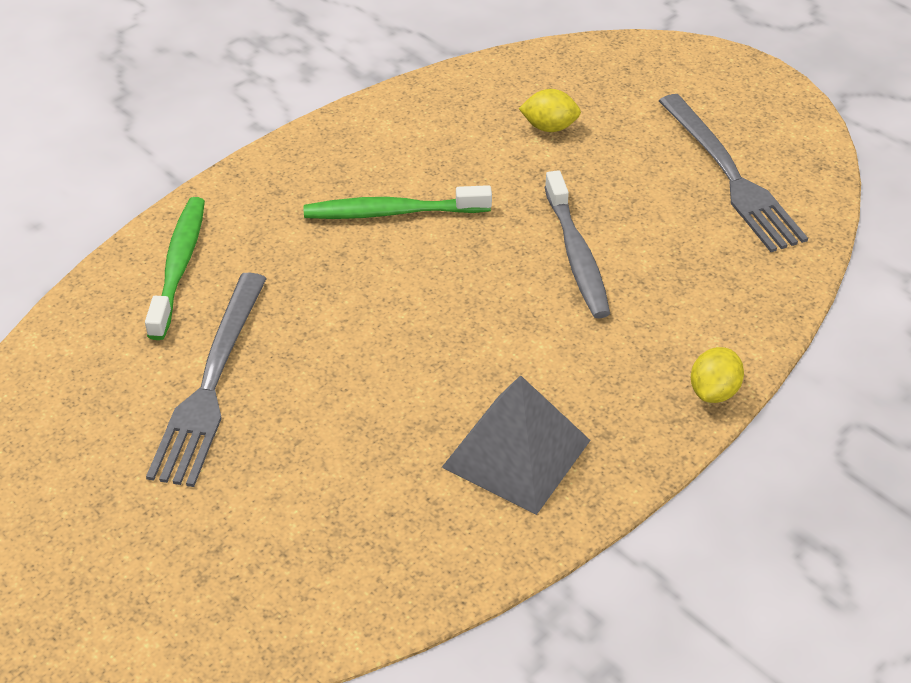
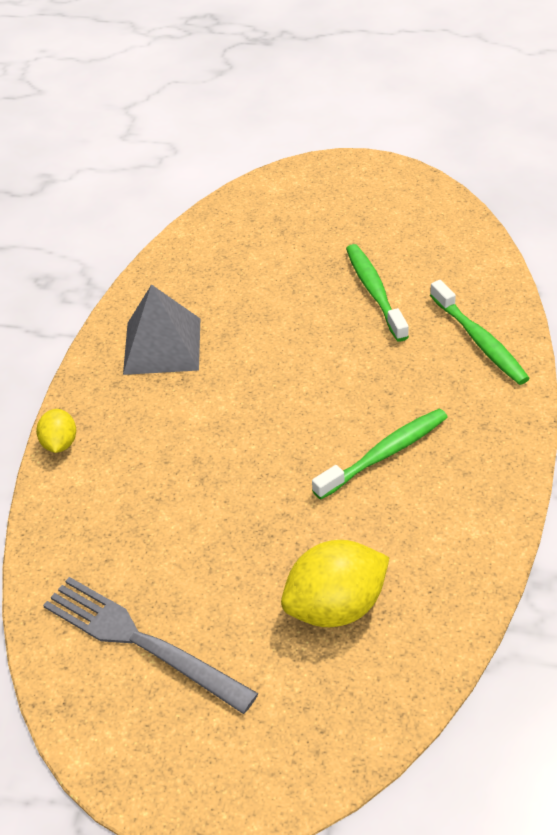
camera: 150 degrees right, 0 degrees up
grey fork [146,273,267,487] -> green toothbrush [346,244,409,342]
yellow lemon [519,89,581,132] -> yellow lemon [281,540,390,627], size x1.85
grey toothbrush [545,170,610,319] -> none

